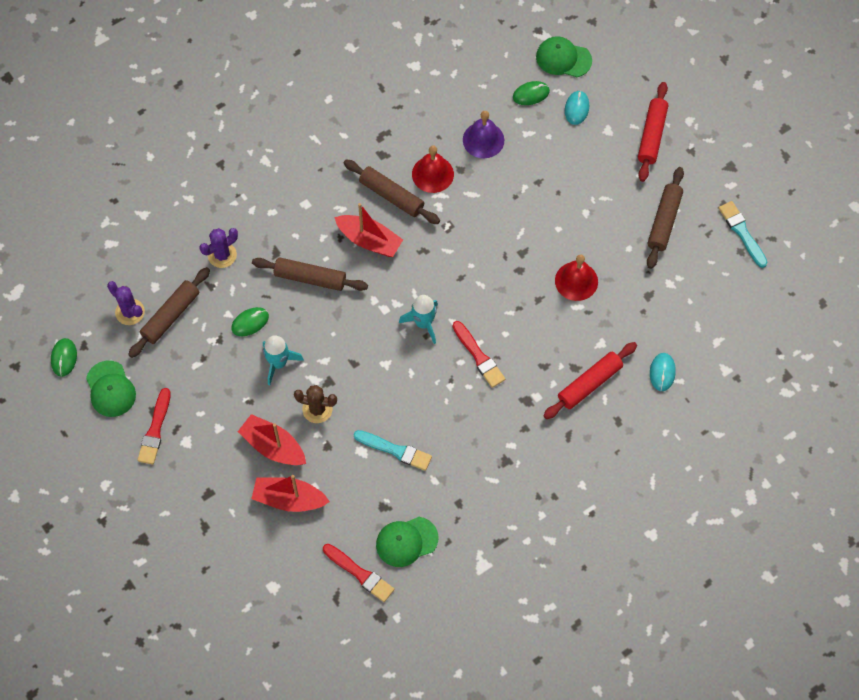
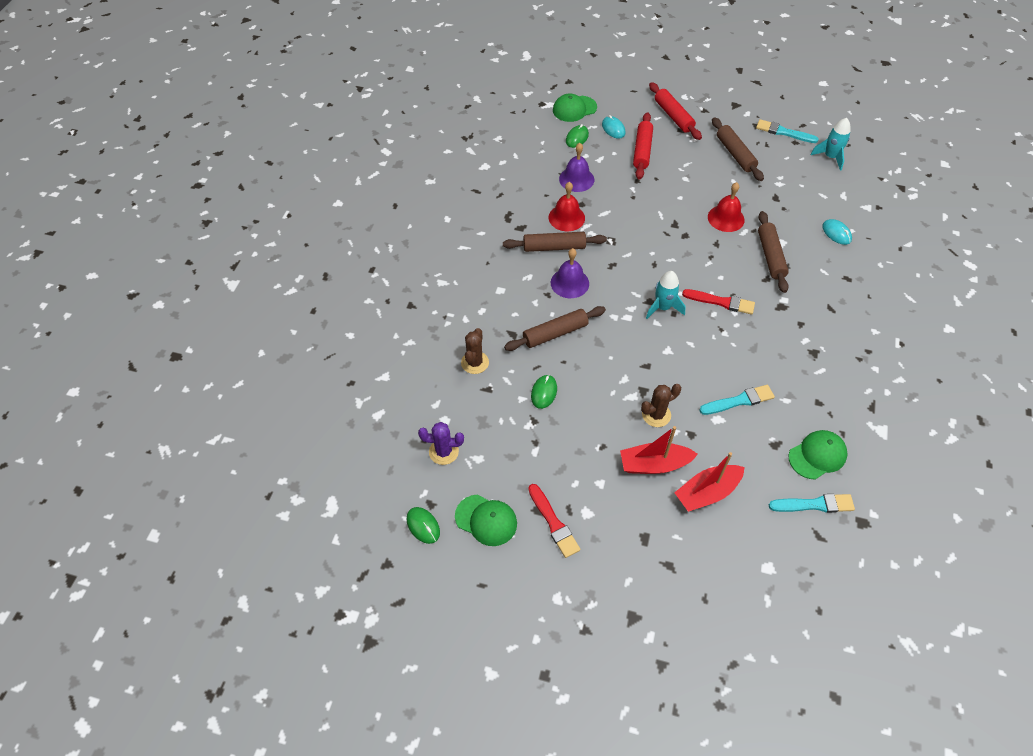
camera: 40 degrees left, 10 degrees down
brown rolling pin [128,267,210,358] -> brown rolling pin moved to [758,211,789,293]
purple cactus [200,228,238,268] -> brown cactus [461,328,489,374]
turquoise rocket [263,335,304,385] -> turquoise rocket moved to [810,118,851,171]
red brush [323,544,394,602] -> turquoise brush [769,494,855,513]
red boat [334,203,403,257] -> purple bell [551,248,589,298]
green cap [376,517,438,567] -> green cap turned 150 degrees counterclockwise [789,430,848,480]
red rolling pin [543,342,637,419] -> red rolling pin moved to [633,112,653,179]

